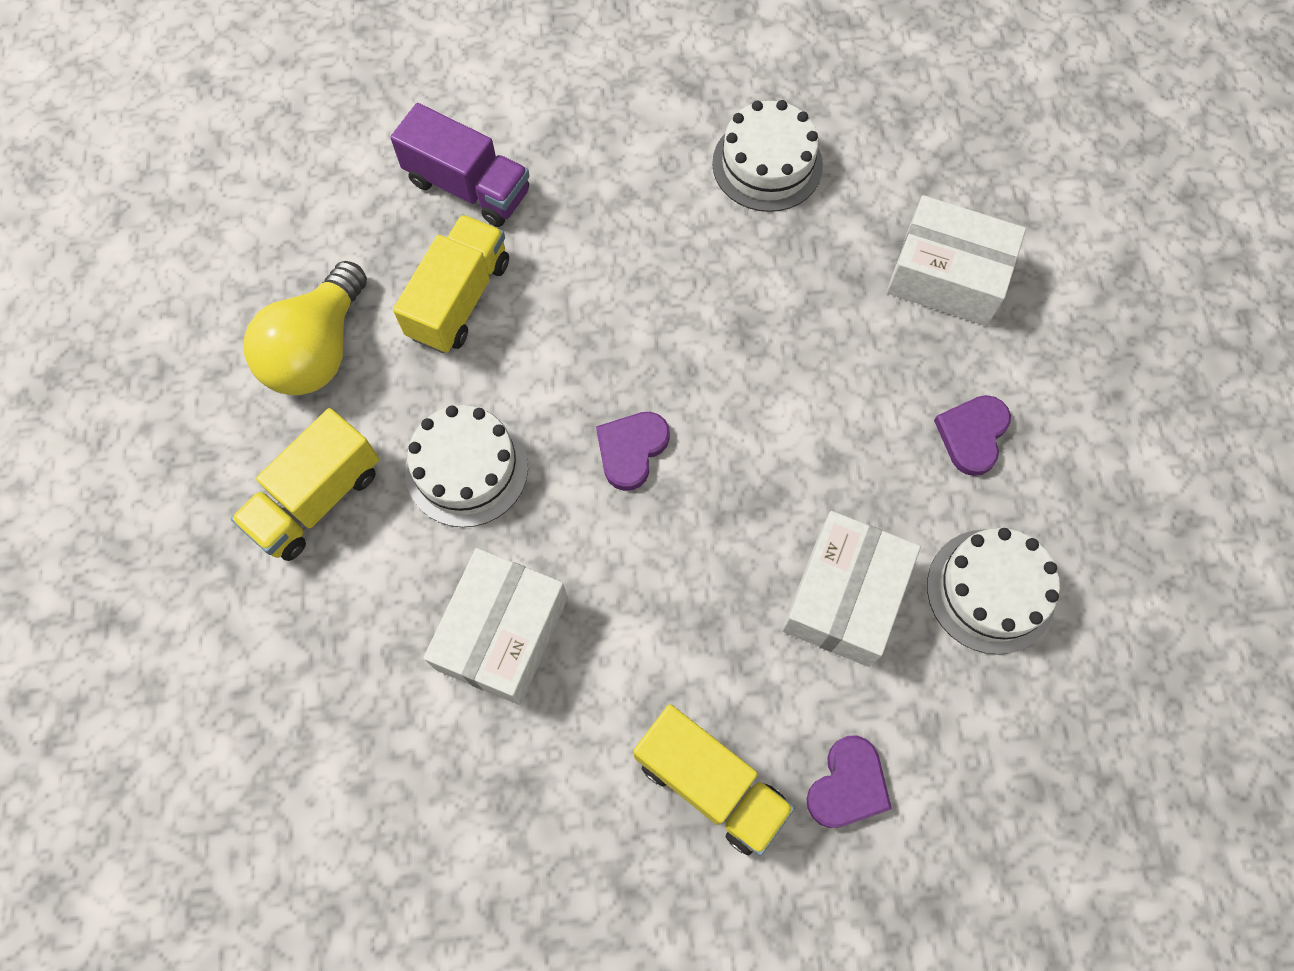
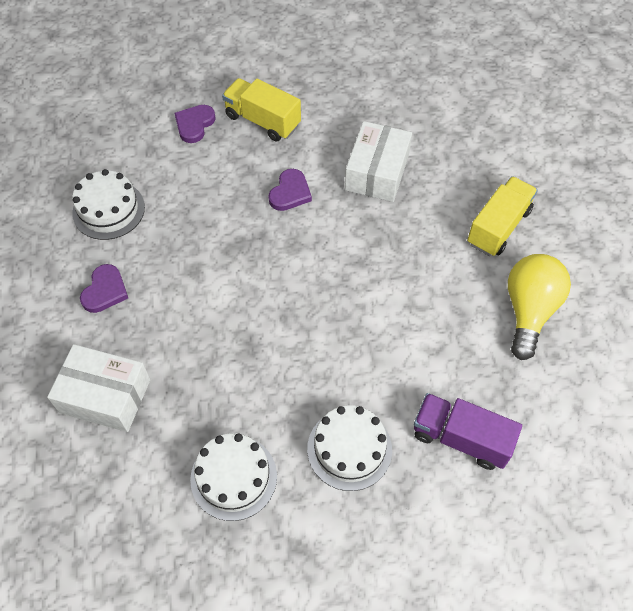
camera: 175 degrees right, 10 degrees down
yellow truck [393,214,509,353] -> none
white cake [405,405,528,527] -> white cake moved to [307,405,392,491]
purple heart [596,412,670,491] -> purple heart moved to [268,169,312,211]
white box [782,511,921,667] -> none

